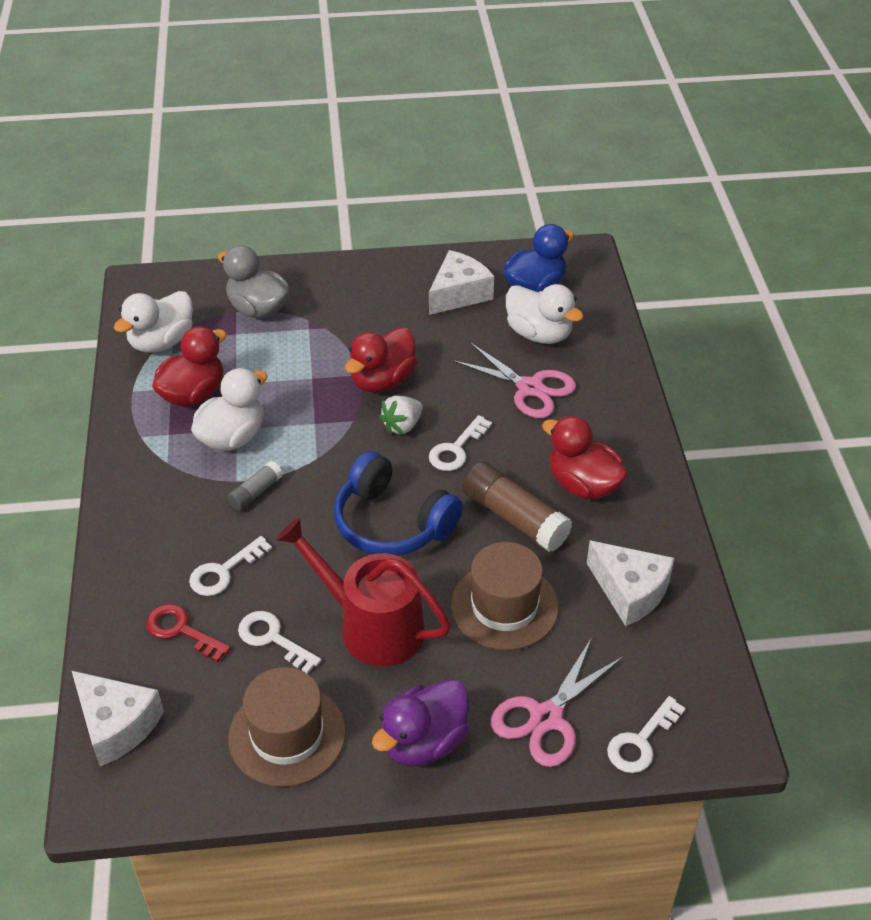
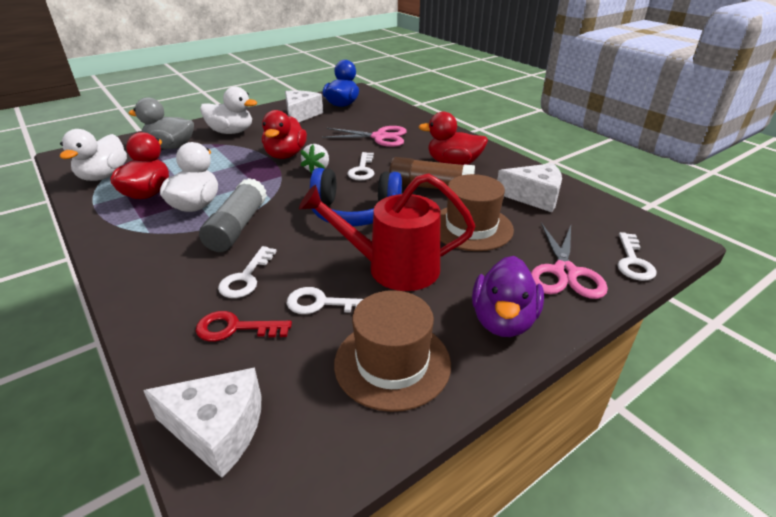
camera: 30 degrees left, 10 degrees down
grey glue stick [227,461,283,510] -> grey glue stick [199,178,267,252], size x1.87
white duck [506,284,584,344] -> white duck moved to [200,86,257,134]

